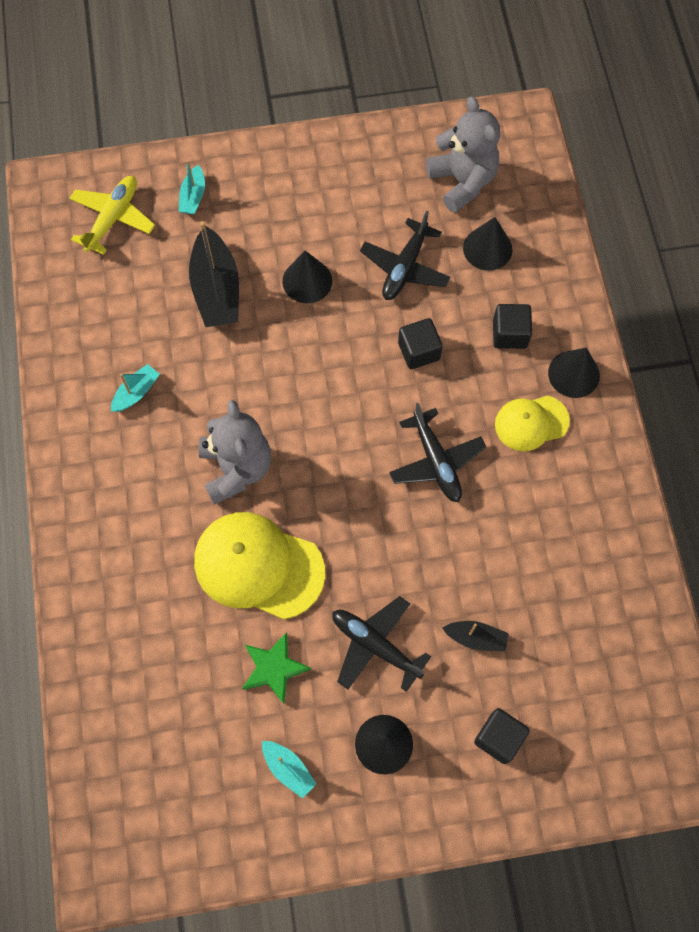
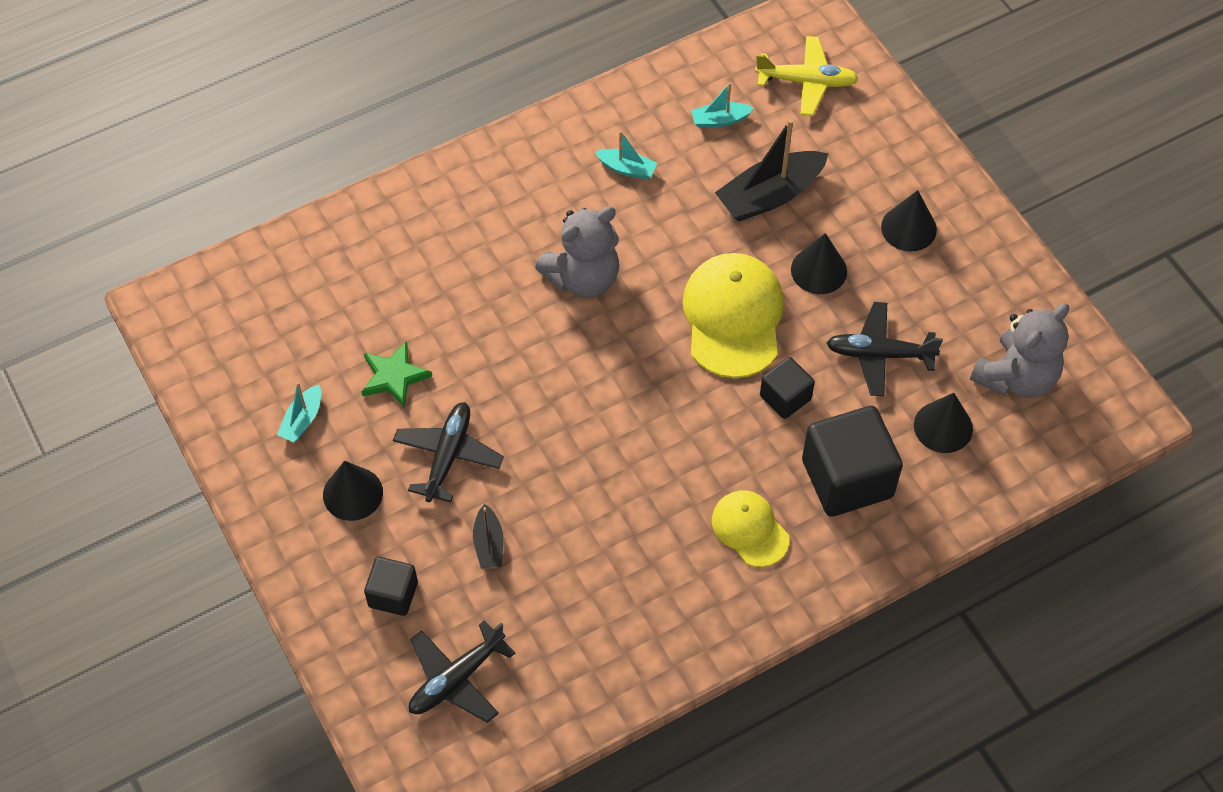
camera: 70 degrees right, 10 degrees down
turquoise boat [179,160,205,215] -> turquoise boat moved to [691,83,754,128]
yellow cap [194,512,325,620] -> yellow cap moved to [683,253,784,378]
black plane [389,403,486,502] -> black plane moved to [409,620,515,723]
black cube [493,304,532,349] -> black cube [802,406,903,517], size x1.86
black cone [548,348,600,398] -> black cone moved to [881,190,937,251]

